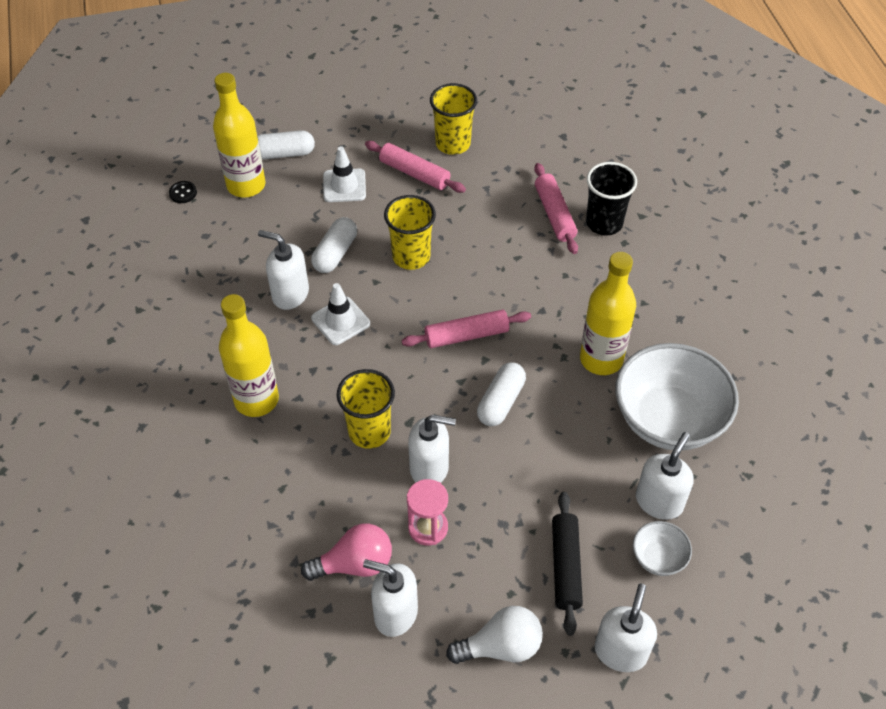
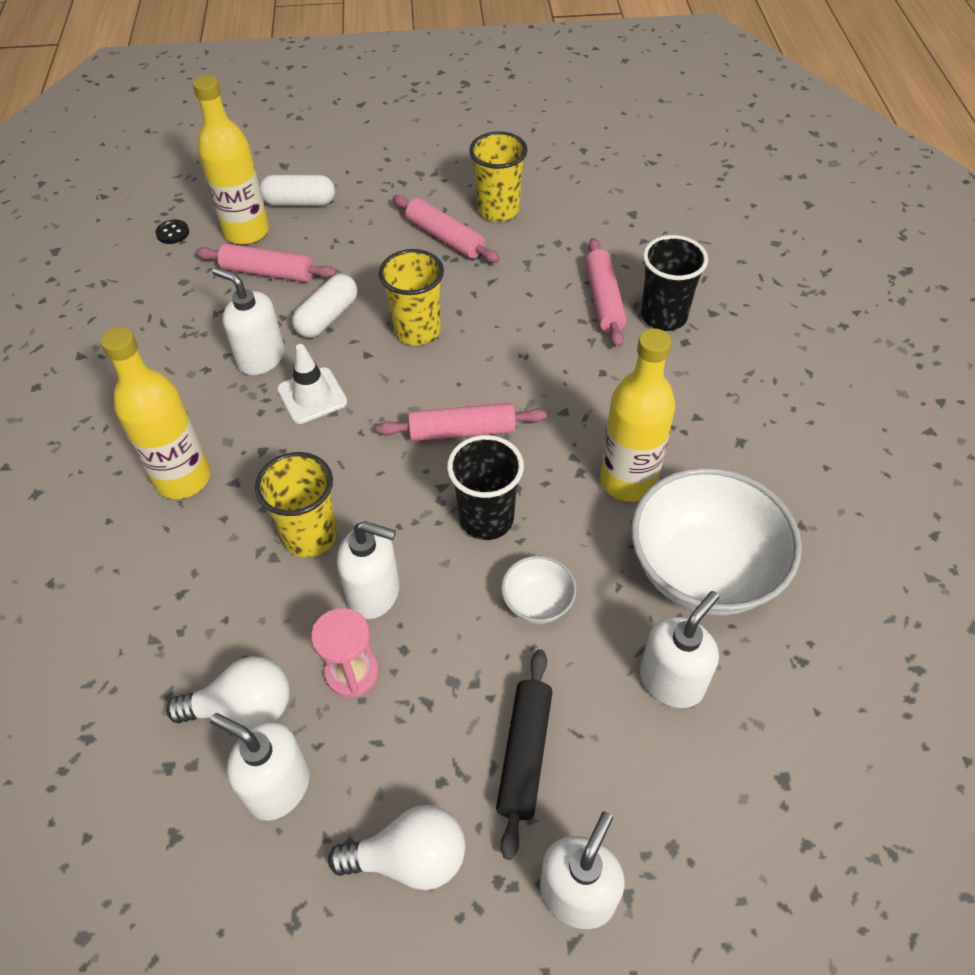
camera: 10 degrees right, 0 degrees up
pink light bulb [301,523,392,581] -> white light bulb [166,656,290,730]
white traffic cone [323,146,366,202] -> none
white capsule [477,362,526,426] -> black cup [447,435,524,540]
white bowl [633,521,692,576] -> white bowl moved to [501,556,577,624]
none -> pink rolling pin [195,243,337,282]

